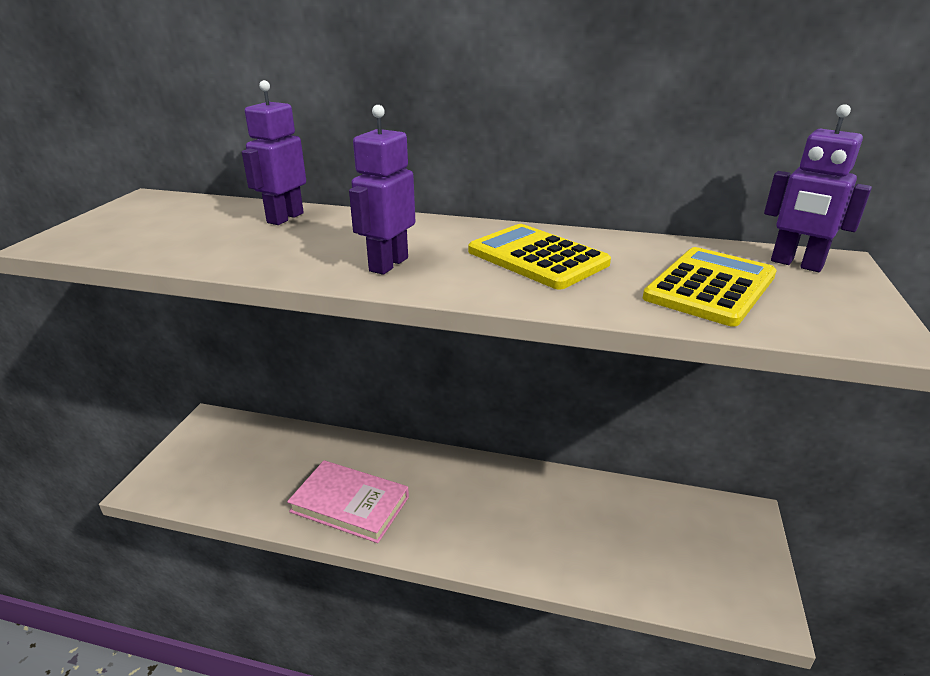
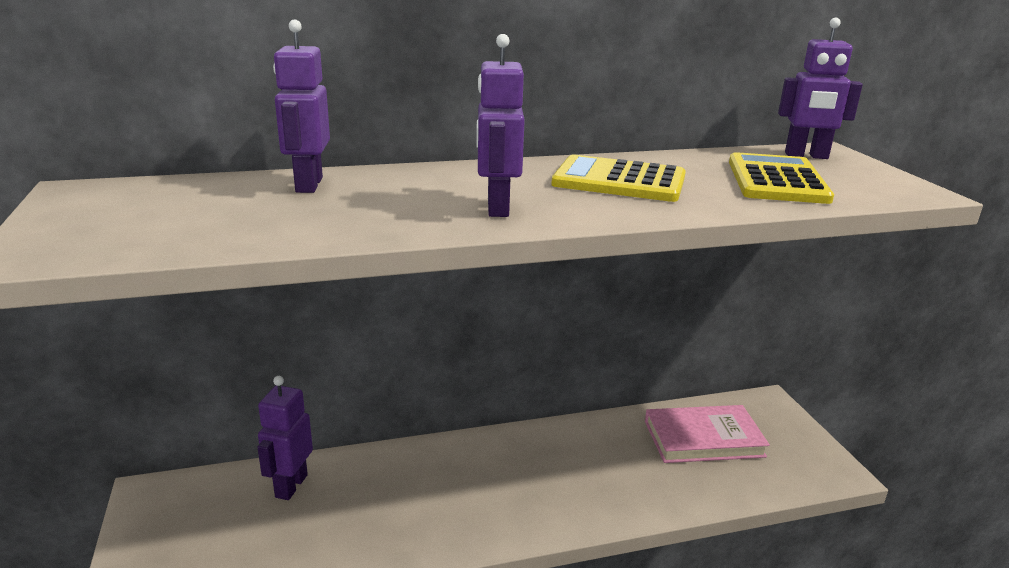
camera: 30 degrees left, 5 degrees down
pink book [287,460,409,543] -> pink book moved to [645,405,770,463]
none -> purple robot [257,376,313,500]

